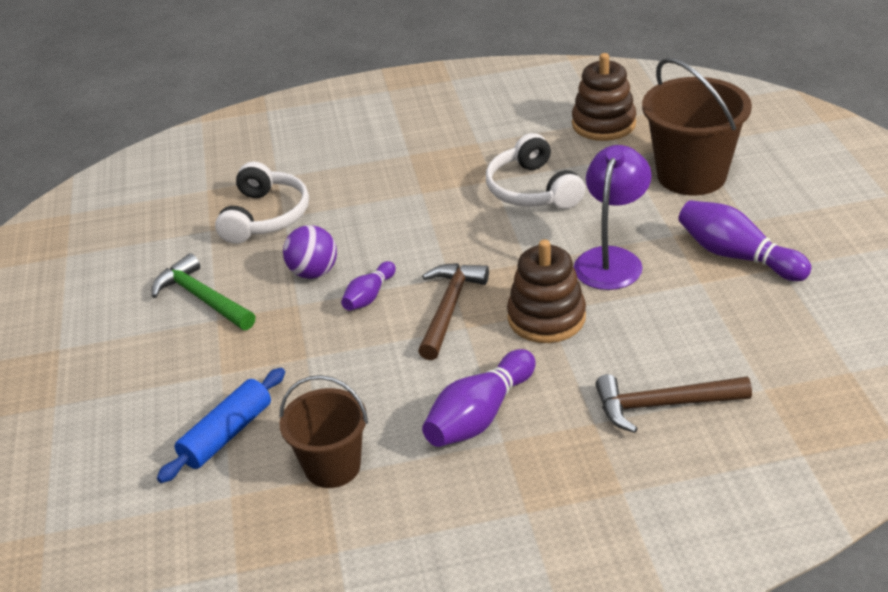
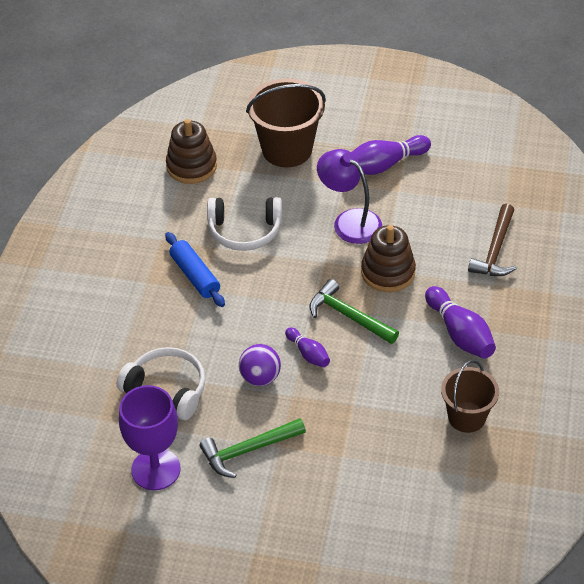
camera: 70 degrees left, 10 degrees up
blue rolling pin [157,368,285,483] -> blue rolling pin moved to [165,232,225,307]
brown hammer [418,263,489,360] -> green hammer [309,279,399,344]
none -> purple goblet [119,385,180,490]

